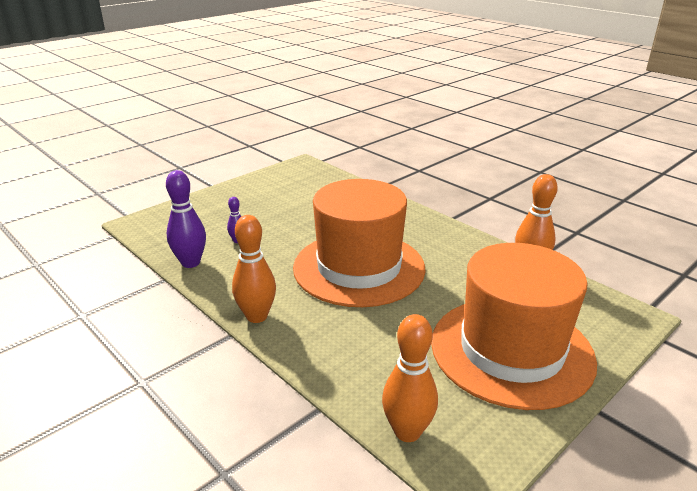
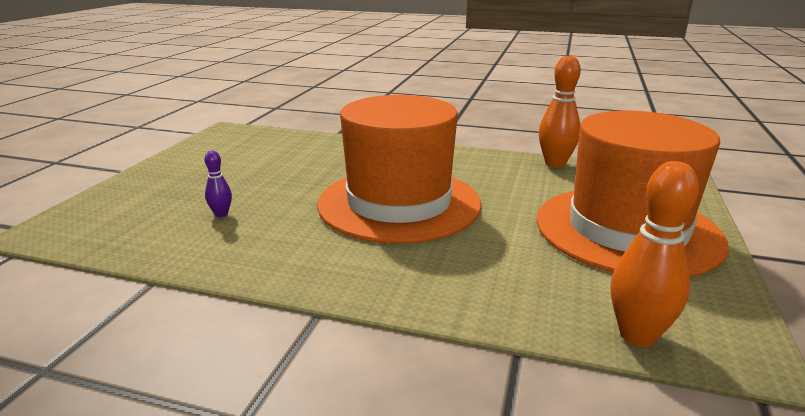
camera: 30 degrees left, 5 degrees down
purple bowling pin [166,170,206,268] -> none
orange bowling pin [232,215,276,323] -> none

